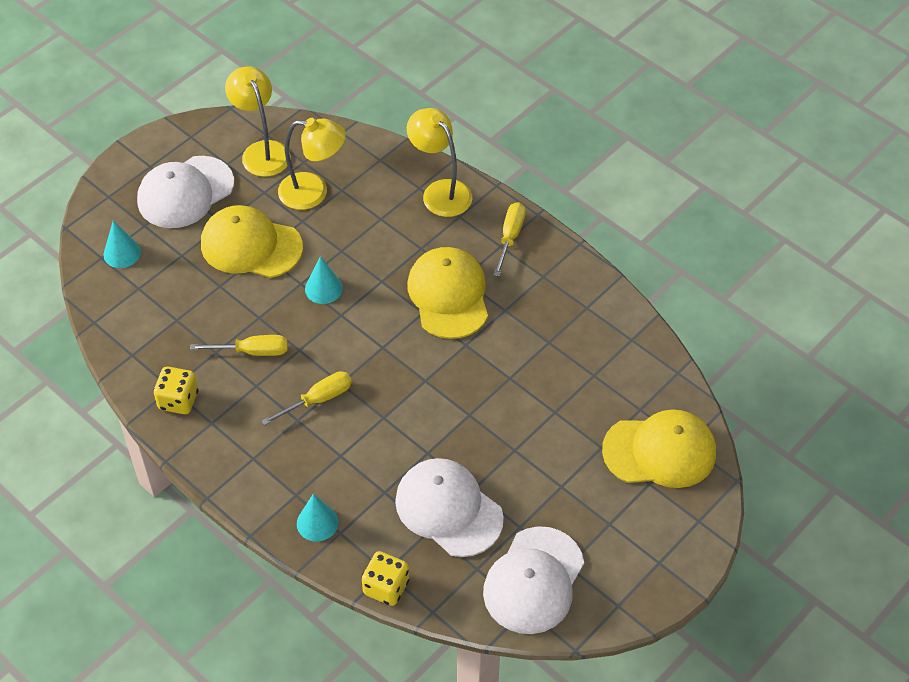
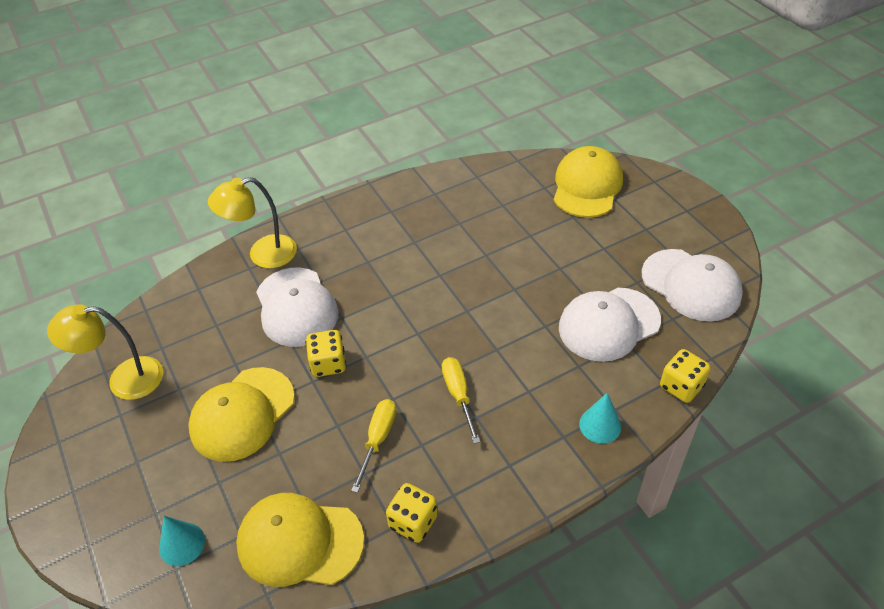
camera: 70 degrees left, 5 degrees down
white cap [137,156,234,228] -> white cap moved to [256,268,339,347]
yellow lamp [278,118,346,210] -> none
turquoise cone [305,256,343,304] -> yellow dice [305,330,346,377]
yellow cap [407,247,488,339] -> yellow cap moved to [236,493,364,587]
yellow screwdriver [494,202,526,276] -> none

